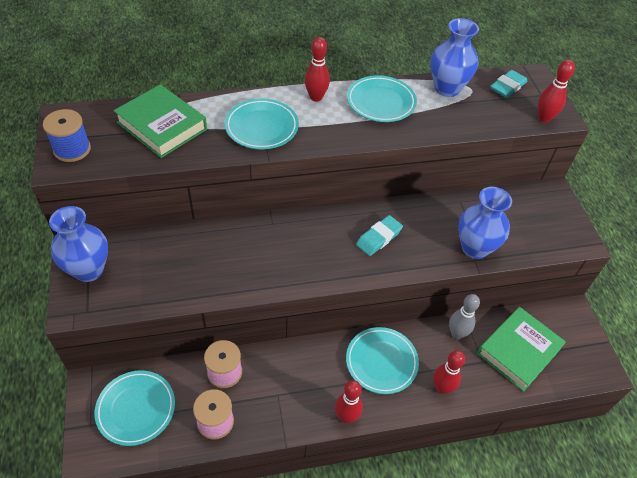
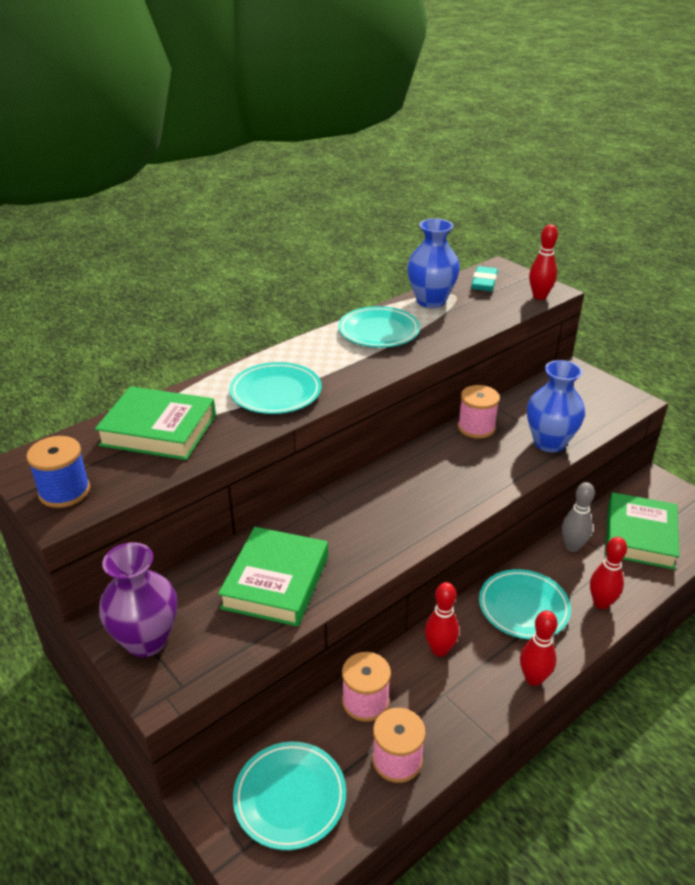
camera: 25 degrees left, 15 degrees down
blue vase [49,206,108,282] -> purple vase [99,542,177,657]
red bowling pin [305,37,330,102] -> red bowling pin moved to [425,582,459,657]
turquoise eraser [356,215,403,256] -> none
none -> green book [218,527,328,627]
none -> pink spool [458,385,500,439]

